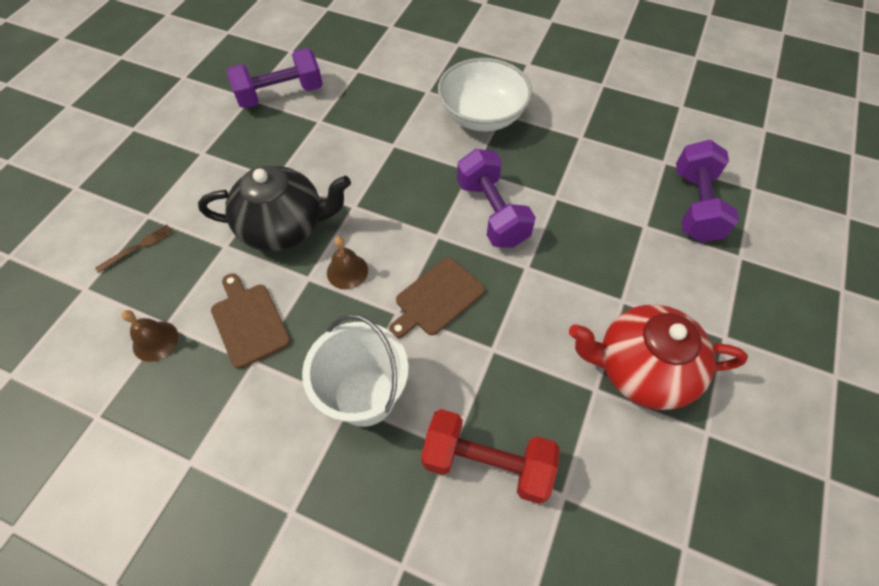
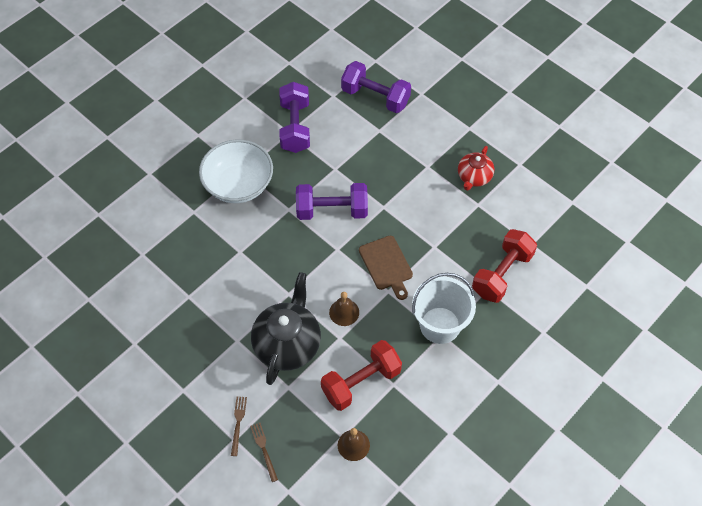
camera: 70 degrees left, 0 degrees up
brown cutting board [211,273,290,369] -> red dumbbell [321,340,402,411]
purple dumbbell [227,48,323,108] -> purple dumbbell moved to [279,82,310,153]
red teapot [569,304,748,410] -> red teapot [458,146,494,191], size x0.58
none -> brown fork [231,397,247,456]

